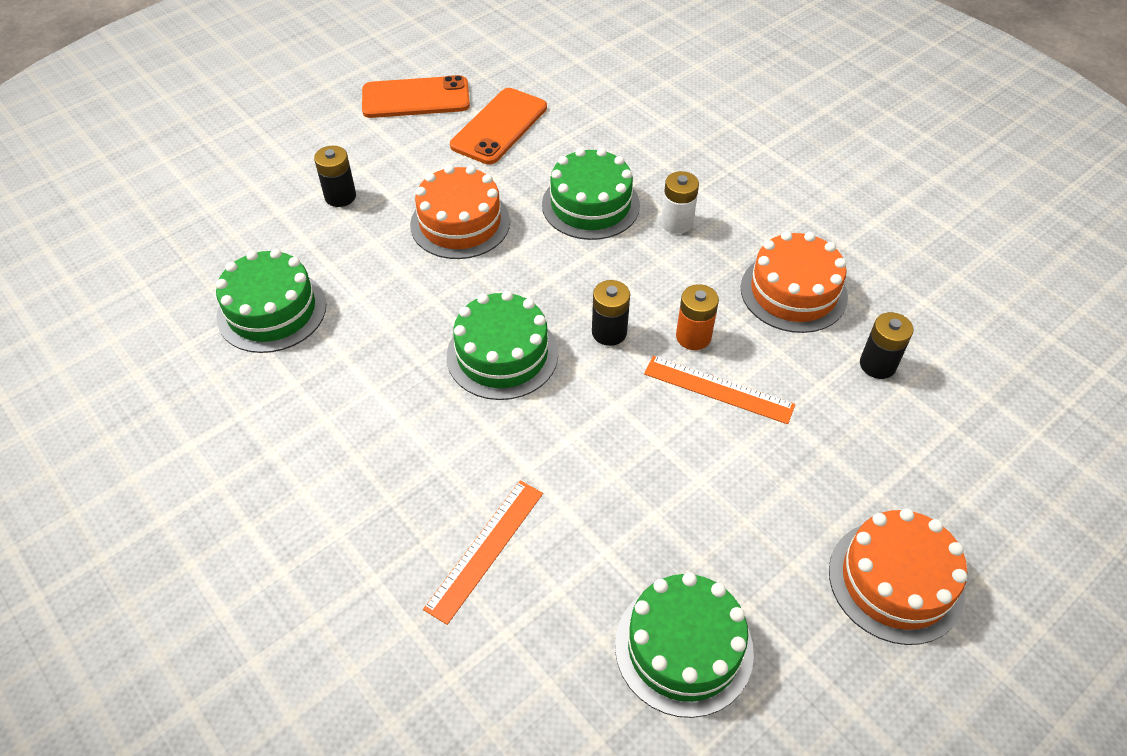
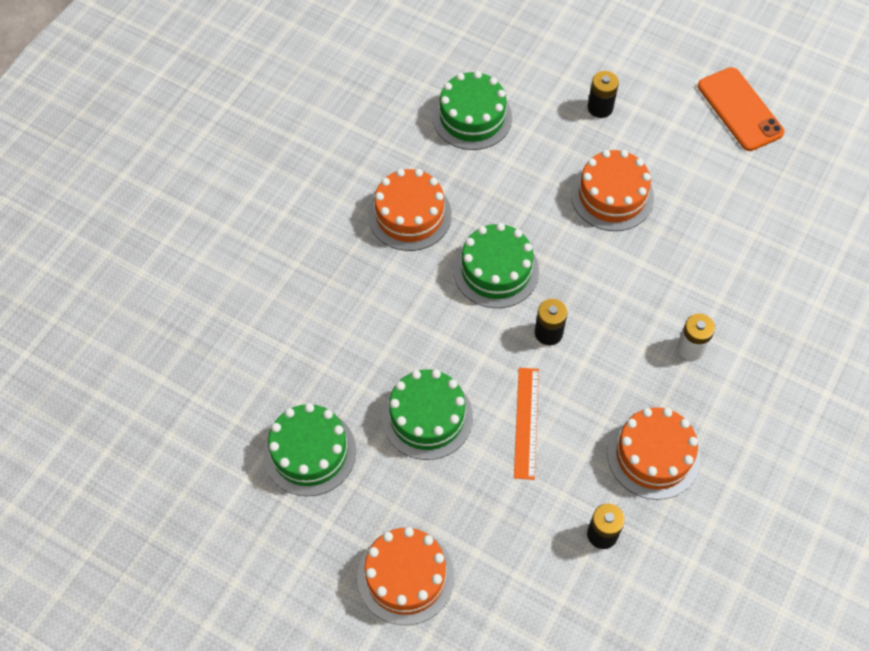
camera: 70 degrees right, 10 degrees up
orange ruler [423,481,543,625] -> none
orange phone [450,88,547,165] -> none
green cake [542,148,640,240] -> green cake moved to [382,369,473,460]
orange battery [676,284,719,350] -> none
none -> orange cake [368,169,452,251]

